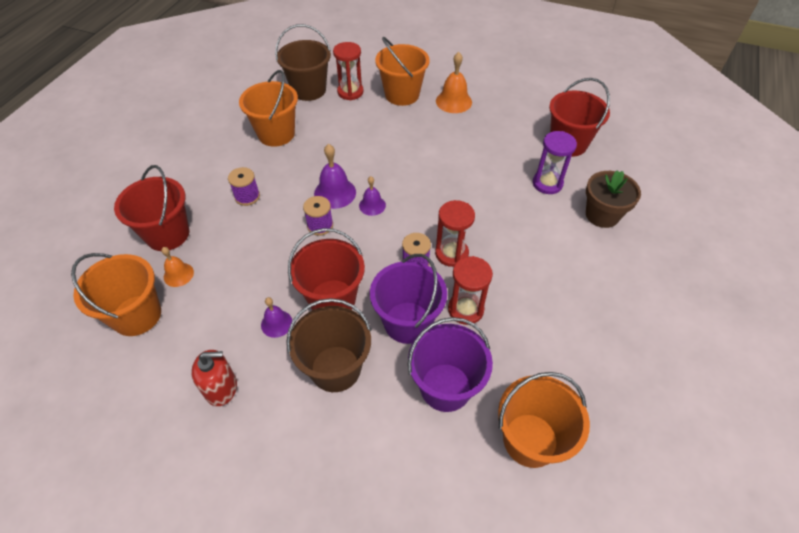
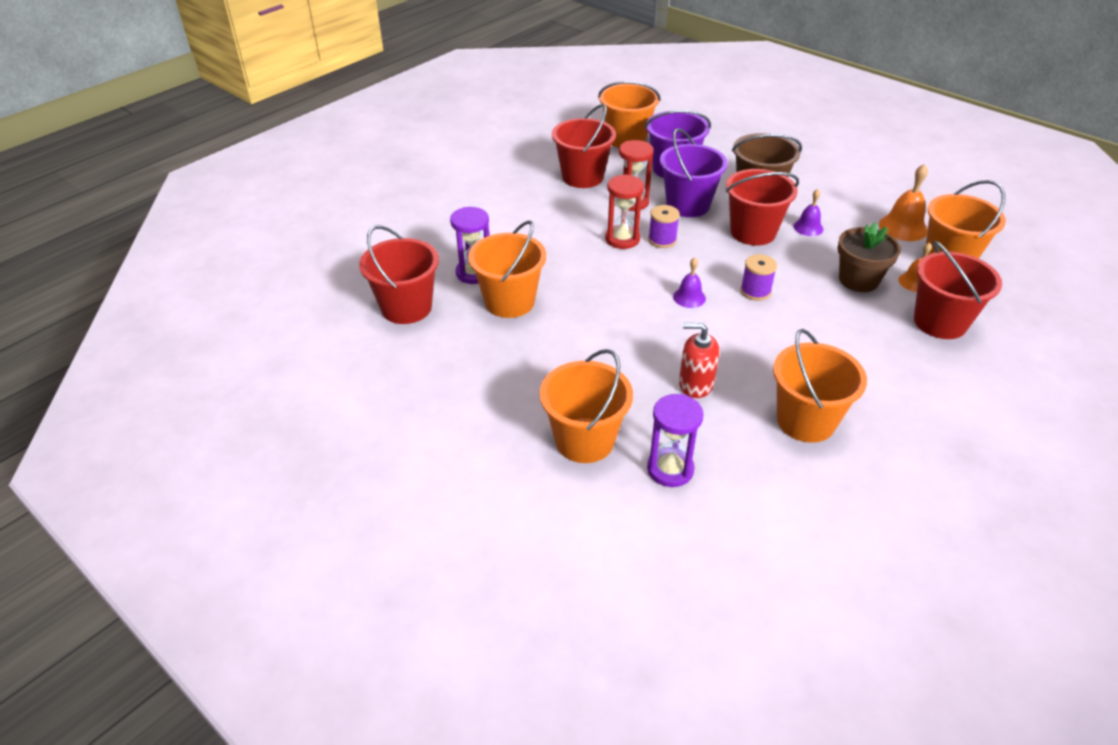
camera: 160 degrees left, 10 degrees down
red soap dispenser [191,350,237,406] -> red soap dispenser moved to [679,323,720,398]
purple spool [228,167,260,206] -> none
brown bucket [275,24,331,101] -> none
purple bell [314,144,356,209] -> none
red hourglass [333,42,364,100] -> purple hourglass [647,394,704,487]
orange bell [436,52,472,113] -> orange bell moved to [879,164,928,241]
brown flower pot [586,170,641,228] -> brown flower pot moved to [838,222,901,292]
none -> orange bucket [468,221,546,318]
none -> red bucket [552,104,616,188]

